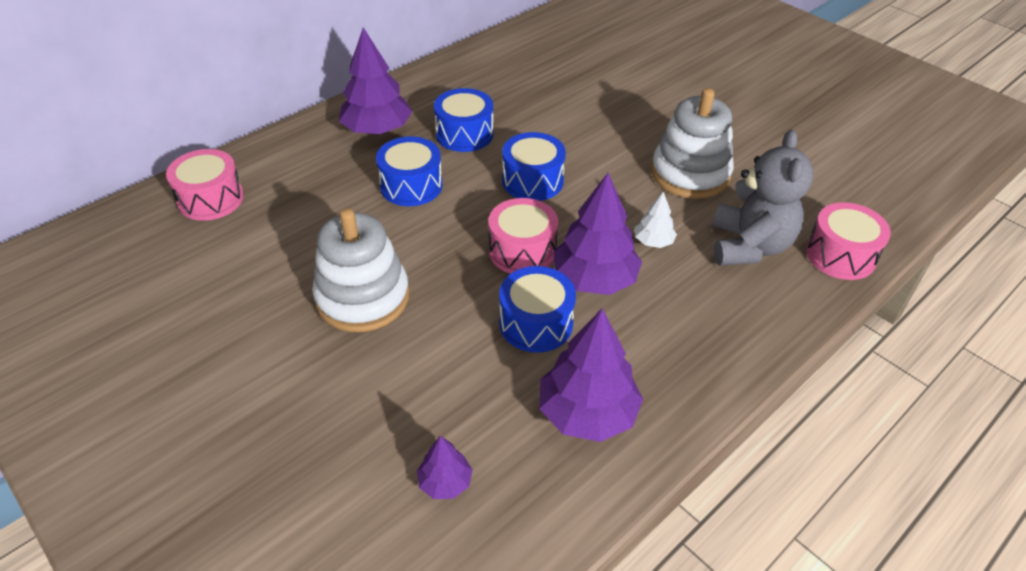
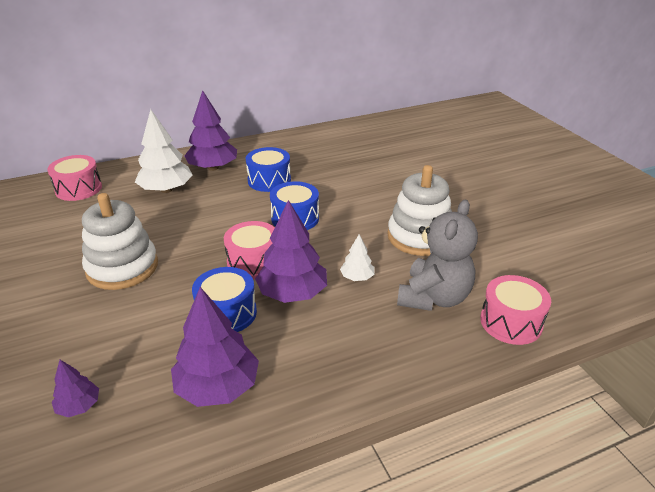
camera: 20 degrees right, 10 degrees down
blue drum [376,136,443,206] -> none
none -> white tree [135,109,193,193]

